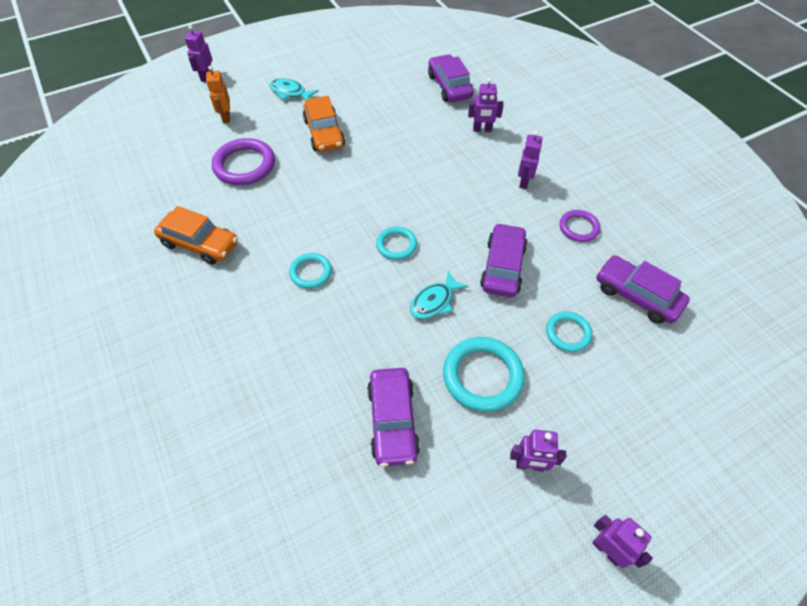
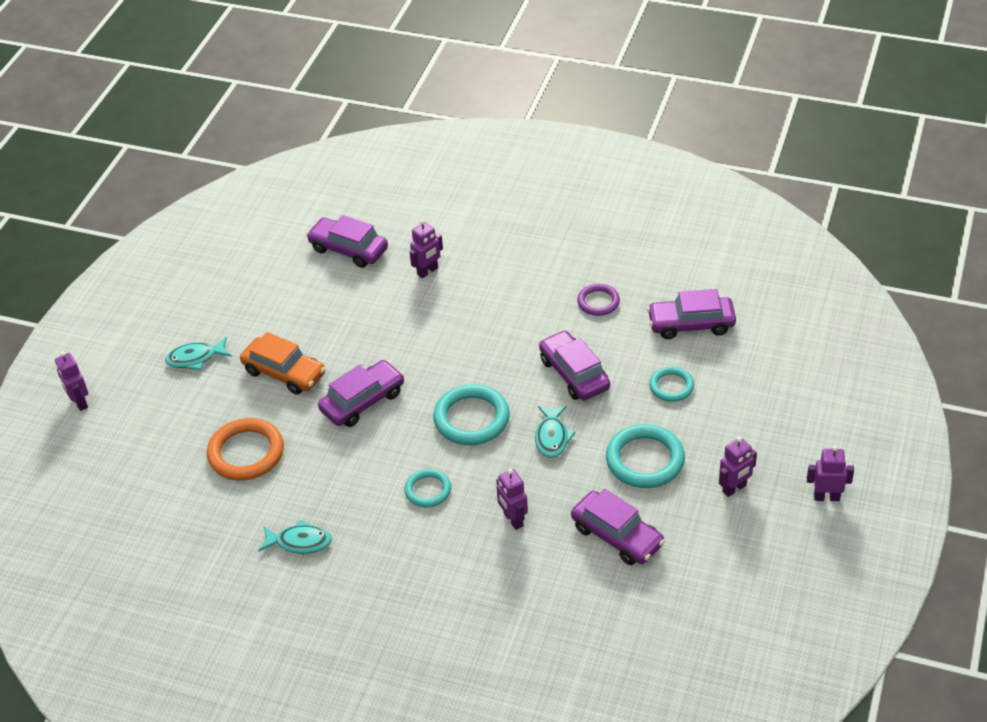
camera: 40 degrees left, 10 degrees down
orange car [154,206,238,265] -> turquoise fish [258,519,332,554]
orange robot [206,66,230,123] -> none
purple ring [212,138,275,185] -> orange ring [207,418,284,480]
turquoise ring [376,227,417,260] -> turquoise ring [433,384,510,445], size x1.69
purple robot [518,131,543,189] -> purple robot moved to [497,469,528,530]
none -> purple car [318,360,404,427]

